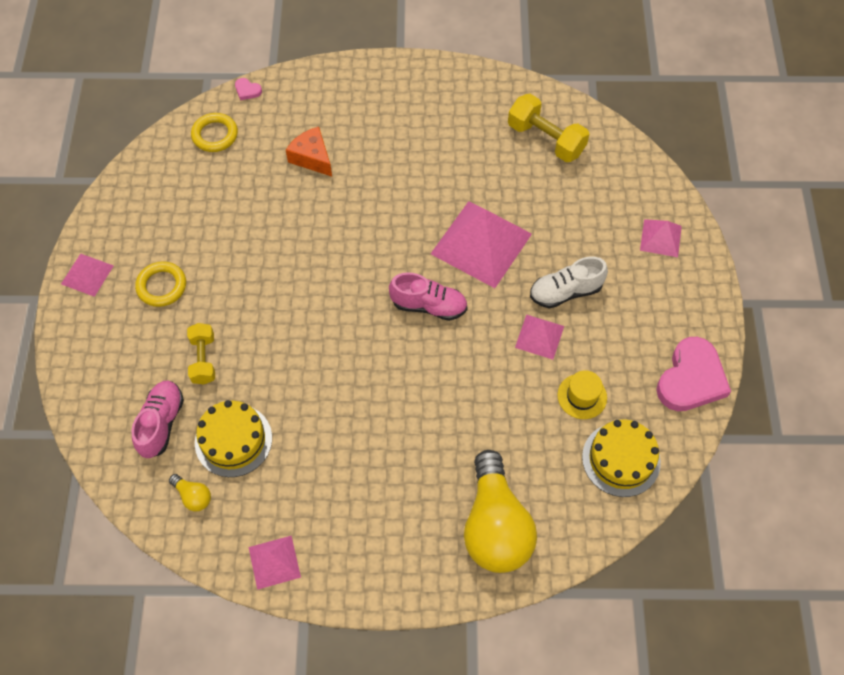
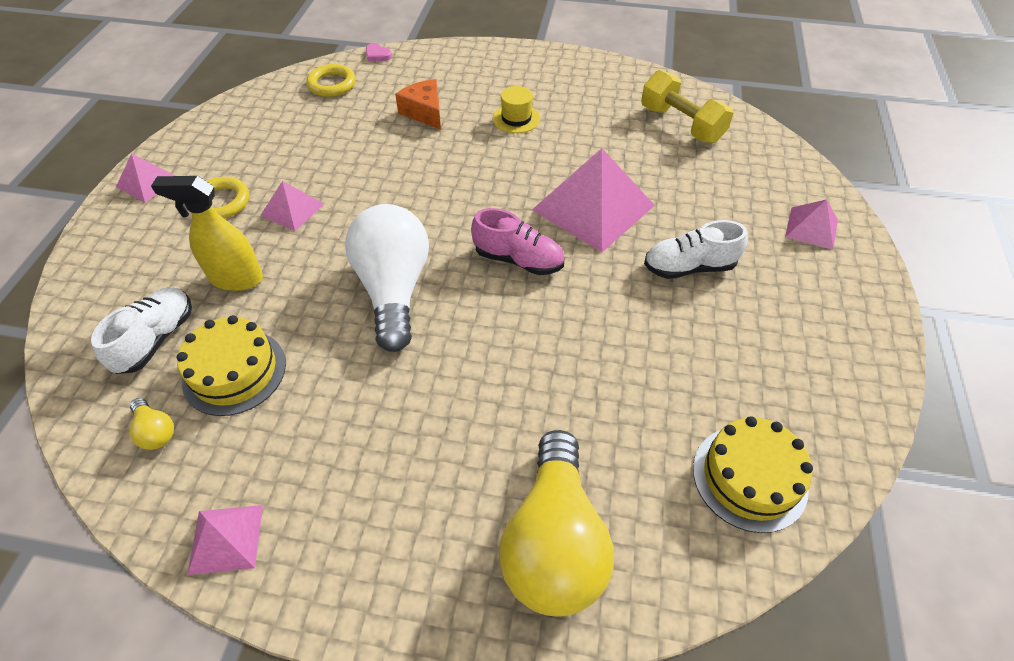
camera: 10 degrees right, 10 degrees down
pink shoe [132,381,184,458] -> white shoe [91,287,192,374]
yellow dumbbell [187,323,215,384] -> yellow spray bottle [151,176,263,291]
pink pyramid [515,314,564,359] -> pink pyramid moved to [260,181,324,231]
yellow hat [558,370,607,419] -> yellow hat moved to [493,86,540,133]
pink heart [656,337,731,411] -> none
none -> white light bulb [345,204,429,352]

